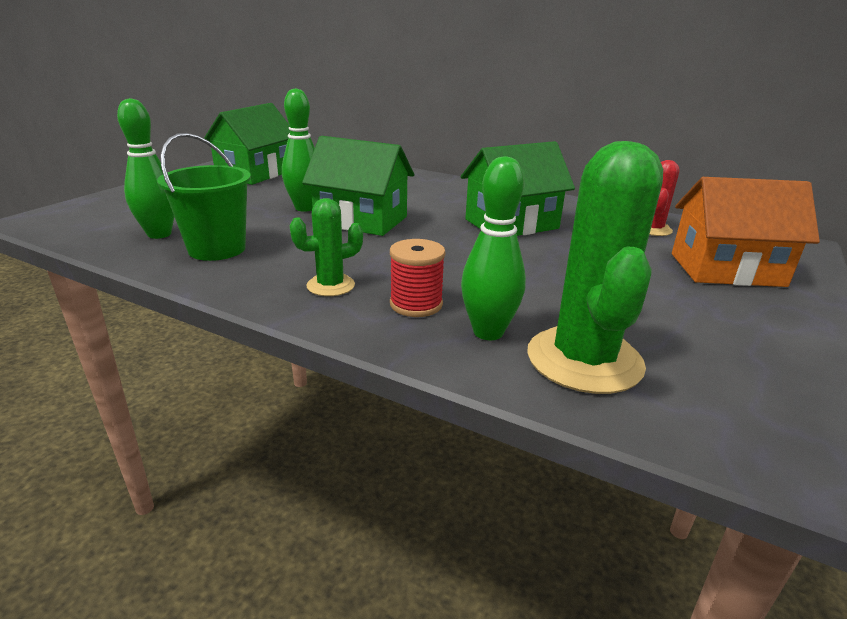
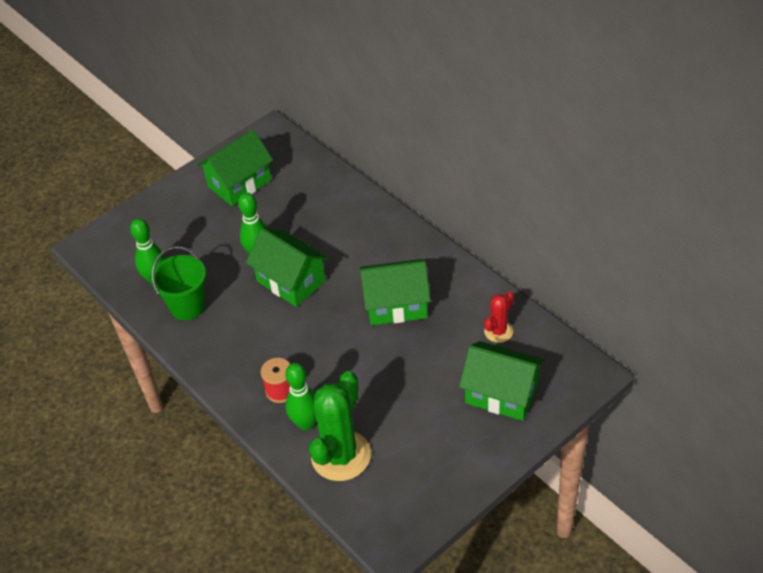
camera: 25 degrees right, 20 degrees up
green cactus [290,198,363,296] -> none
orange house [672,177,820,287] -> green house [459,341,545,421]

